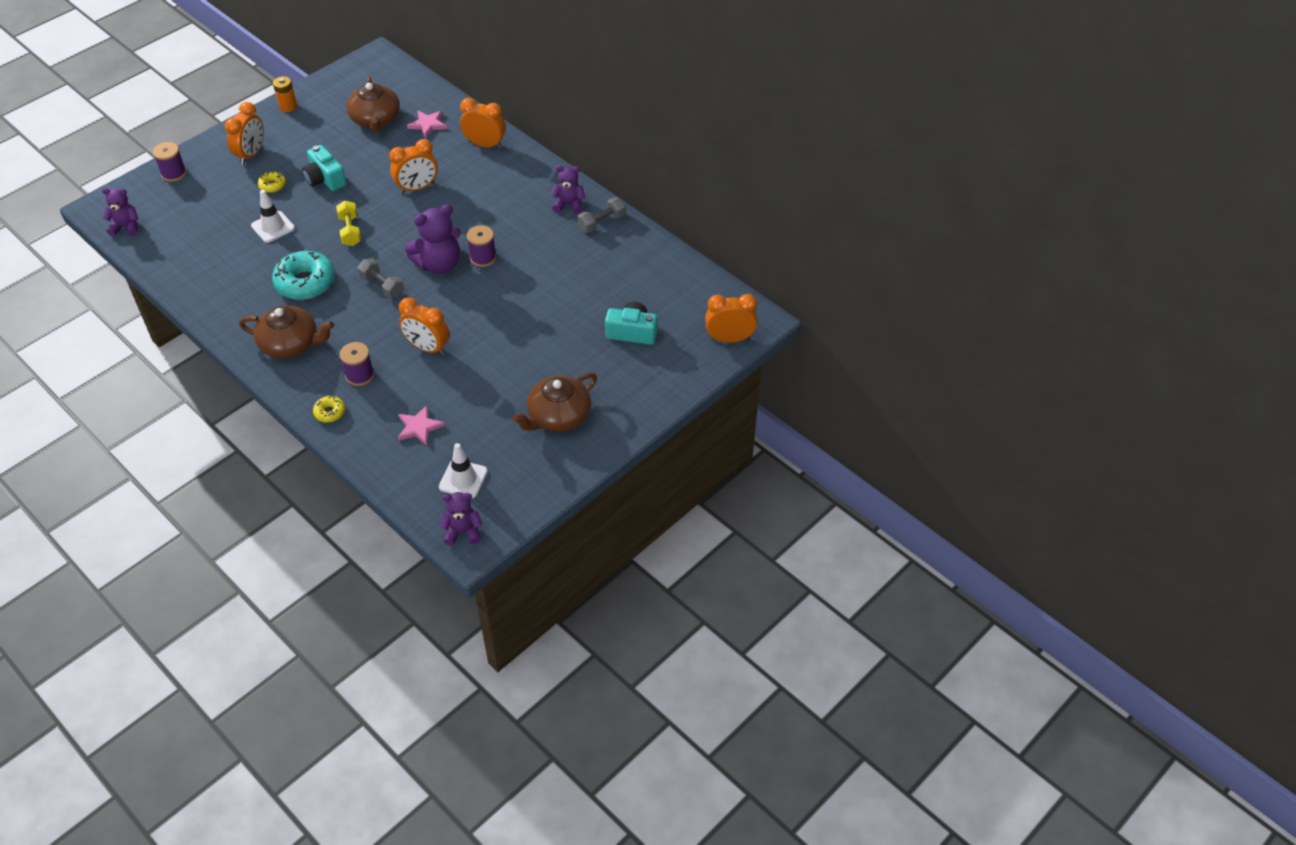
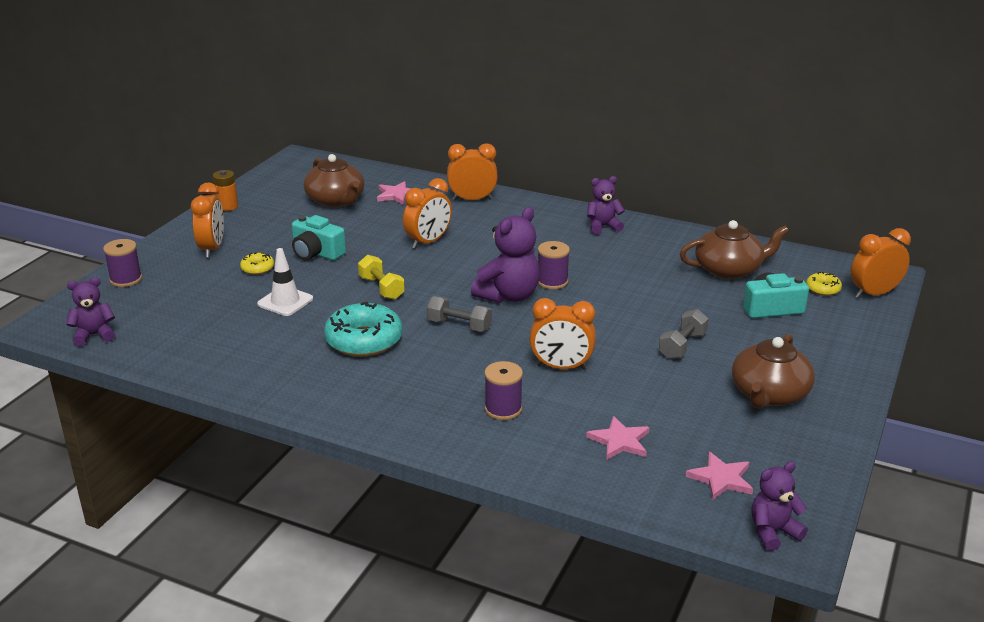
camera: 20 degrees left, 20 degrees down
brown teapot [239,305,334,358] -> brown teapot moved to [680,220,789,279]
yellow donut [313,396,345,423] -> yellow donut moved to [806,272,842,296]
white traffic cone [439,443,488,499] -> pink star [686,452,753,500]
grey dumbbell [577,197,626,233] -> grey dumbbell moved to [659,309,708,359]

